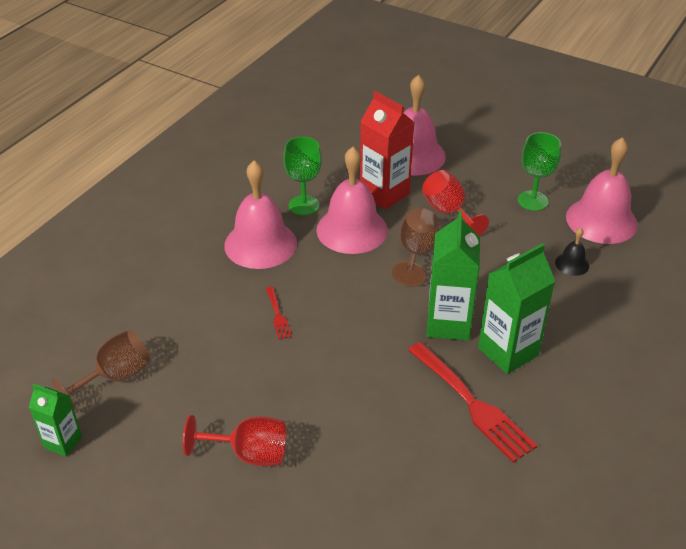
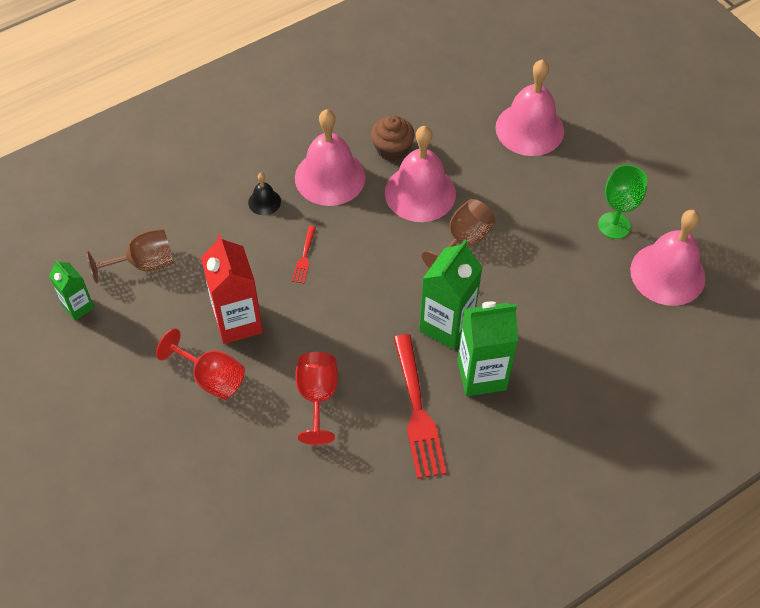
camera: 25 degrees right, 15 degrees up
green goblet [283,137,322,215] -> brown cupcake [371,115,415,161]
red carton [360,91,415,209] -> red carton moved to [201,234,263,344]
red goblet [422,170,489,236] -> red goblet moved to [295,352,338,445]
black bell [555,227,589,276] -> black bell moved to [248,173,281,215]

